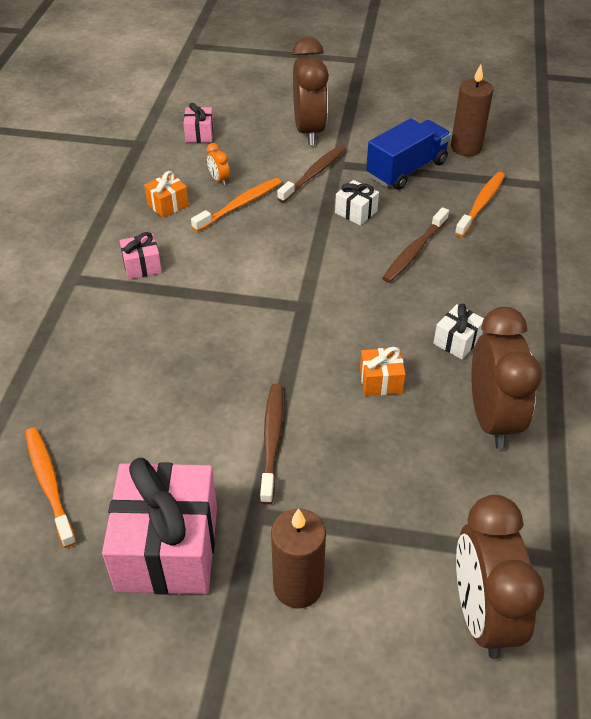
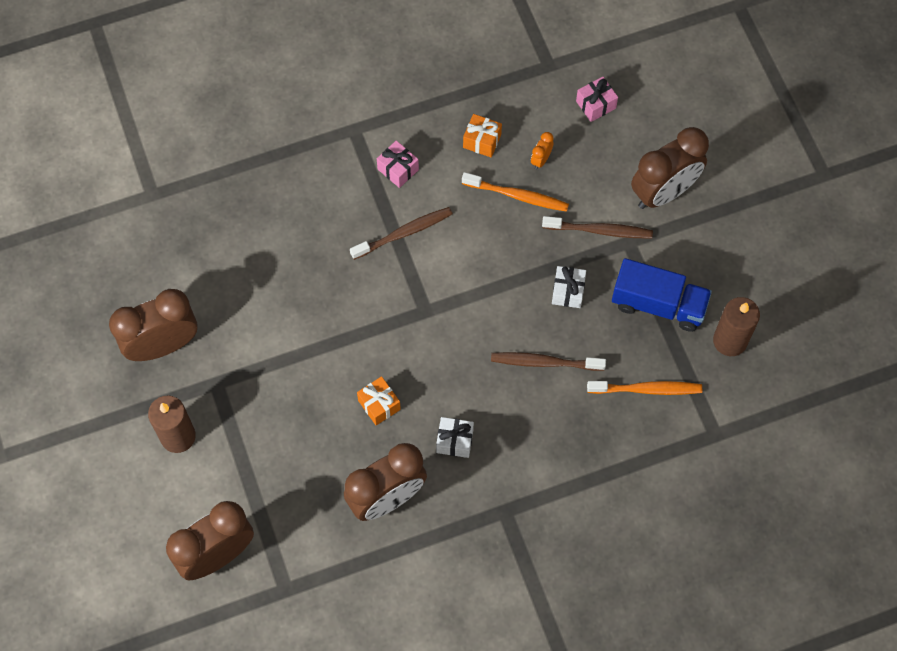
camera: 60 degrees right, 20 degrees up
orange toothbrush [25,427,76,548] -> none
pink gift [102,458,217,595] -> brown clock [109,289,198,361]
brown toothbrush [260,383,283,504] -> brown toothbrush moved to [350,207,453,260]

